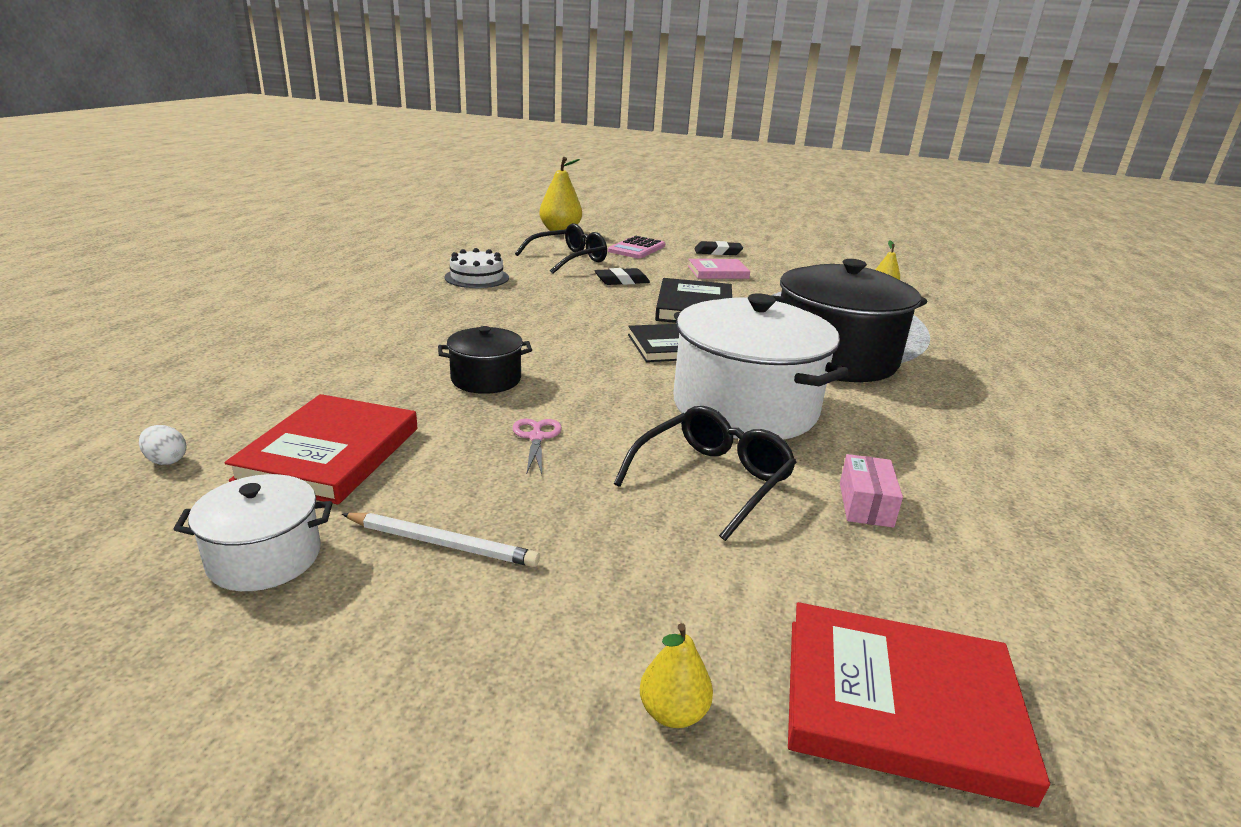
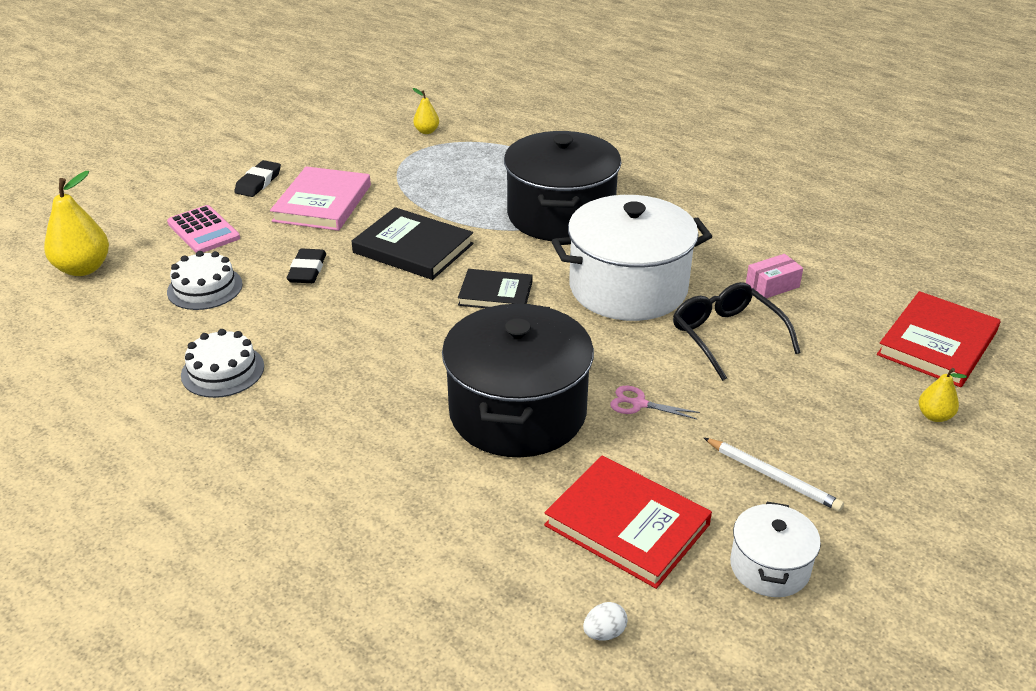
camera: 65 degrees left, 10 degrees up
white pencil [342,513,540,567] -> white pencil turned 90 degrees clockwise [704,438,844,512]
black pot [438,326,532,394] -> black pot [442,304,594,457], size x2.03
black glasses [515,223,607,274] -> white cake [167,251,243,310]
pink book [688,259,750,279] -> pink book [270,166,371,231], size x1.53
pink box [840,454,903,528] -> pink box turned 60 degrees counterclockwise [746,254,803,298]

